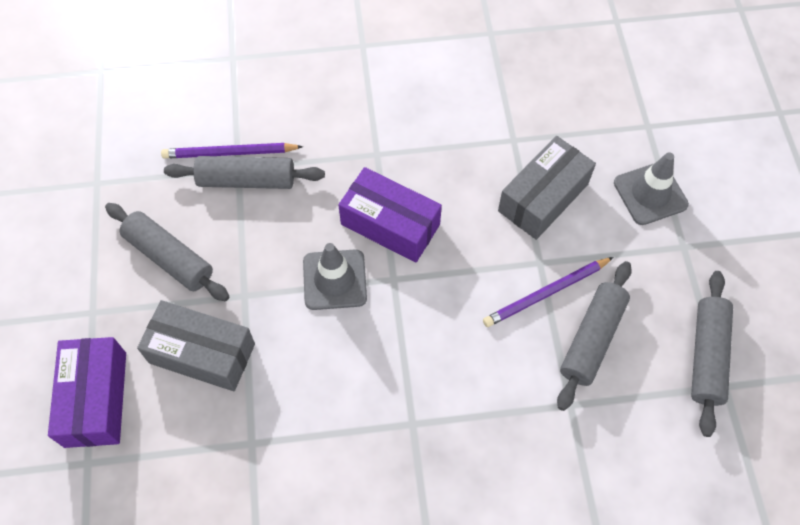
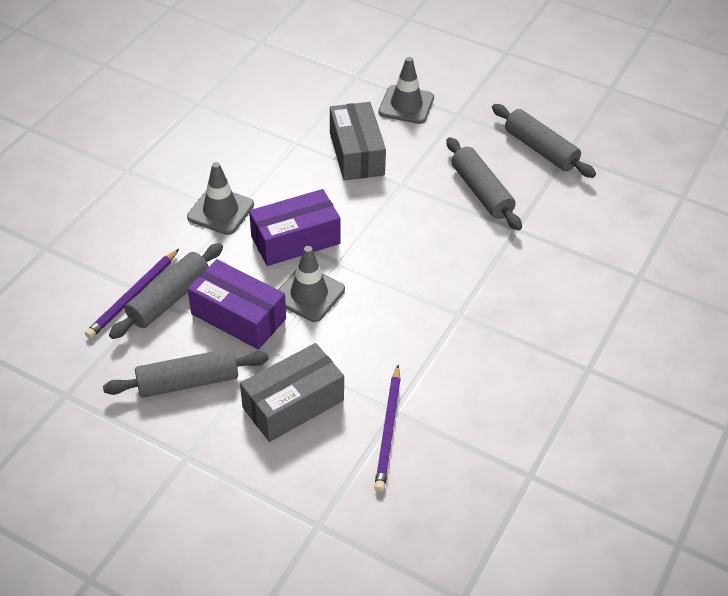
camera: 55 degrees left, 15 degrees down
purple box [48,337,126,448] -> purple box moved to [188,259,286,349]
purple pencil [483,257,614,327] -> purple pencil moved to [374,365,401,492]
none -> grey traffic cone [187,162,254,235]

